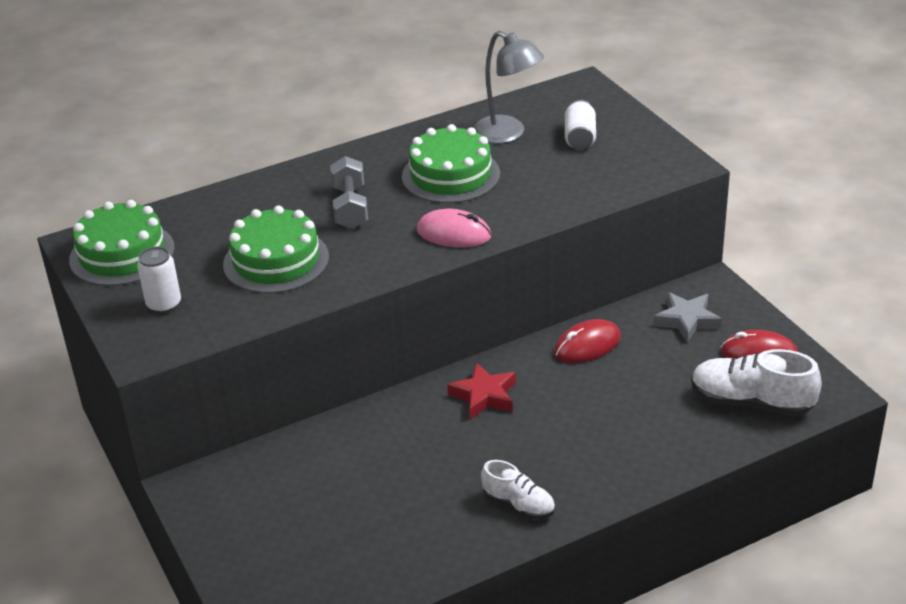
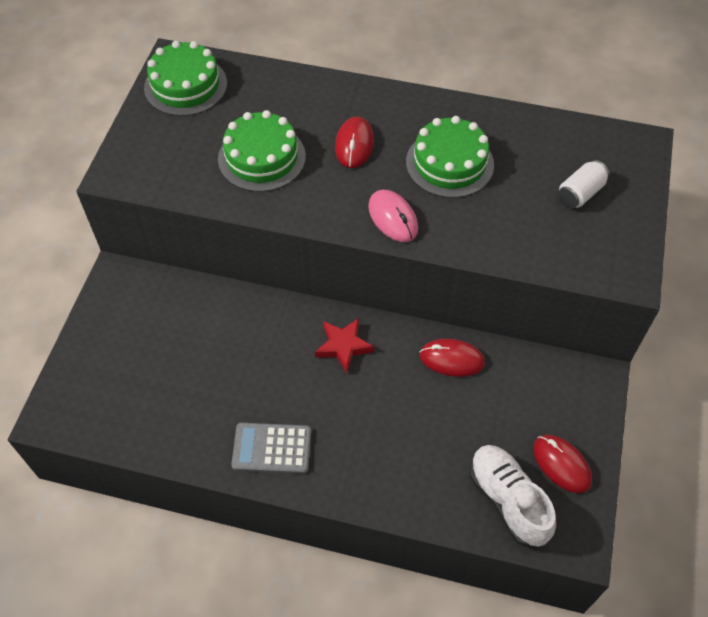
camera: 40 degrees right, 20 degrees up
white can [137,247,181,314] -> none
grey dumbbell [330,156,368,229] -> red mouse [335,117,374,168]
grey lamp [473,31,544,144] -> none
white shoe [481,460,555,519] -> grey calculator [231,423,311,474]
grey star [654,292,722,343] -> none

